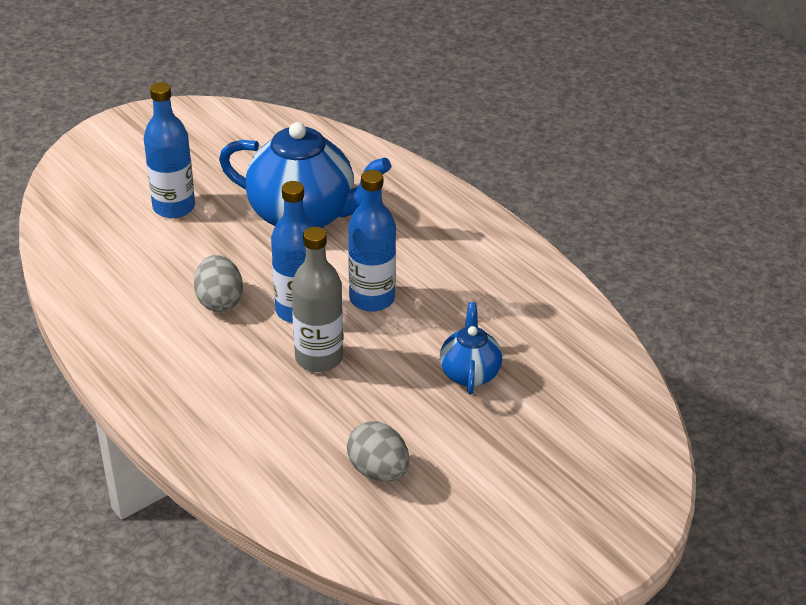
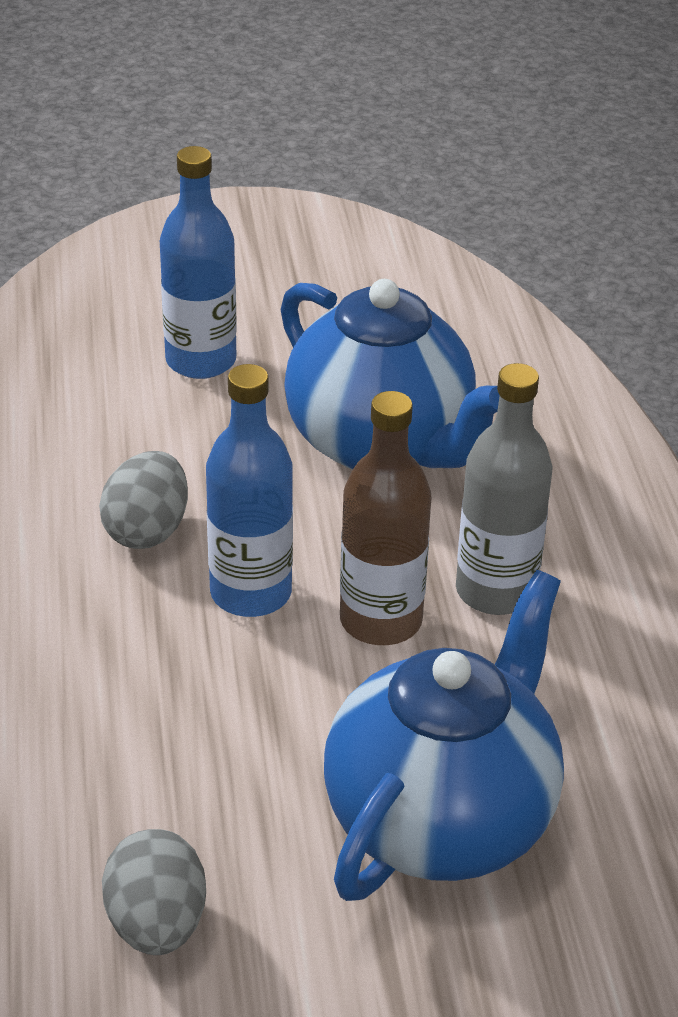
camera: 30 degrees right, 0 degrees up
grey bottle [291,227,343,372] -> grey bottle moved to [456,363,553,615]
blue bottle [348,170,396,312] -> brown bottle [340,391,431,645]
blue teapot [440,302,502,394] -> blue teapot [324,570,564,901], size x1.95

